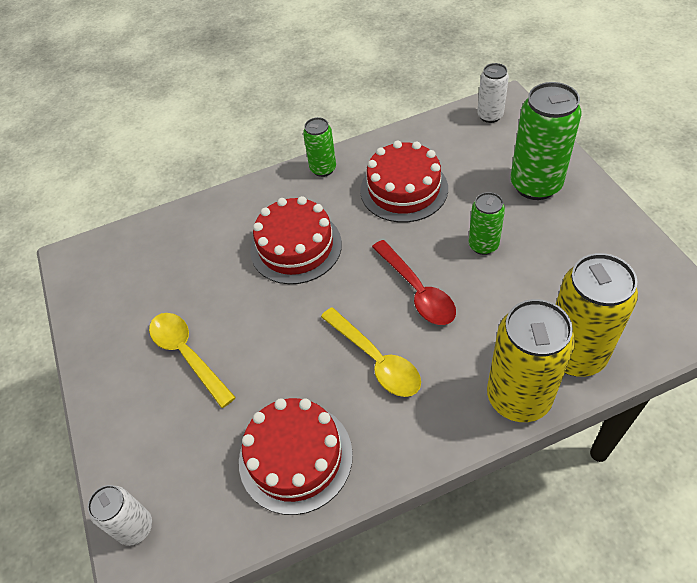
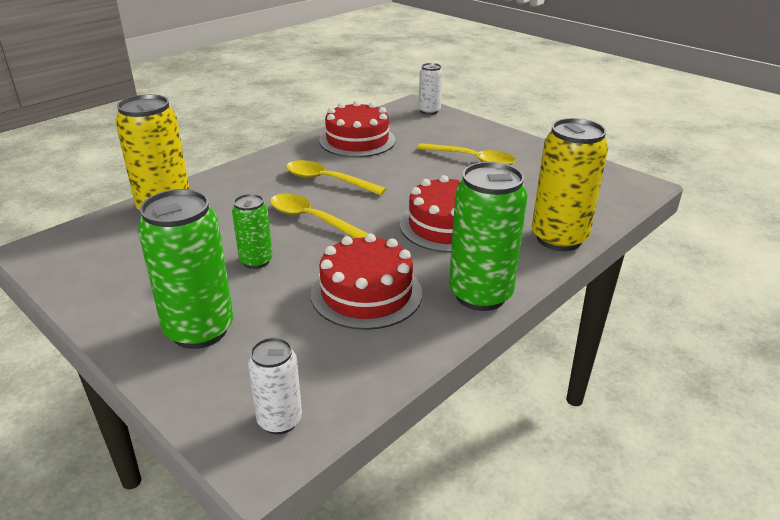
camera: 150 degrees right, 20 degrees down
green can [303,117,336,177] -> green can [449,162,528,311], size x1.81
red spoon [372,240,456,325] -> yellow spoon [270,194,368,238]
yellow can [487,299,575,422] -> yellow can moved to [532,118,608,251]

